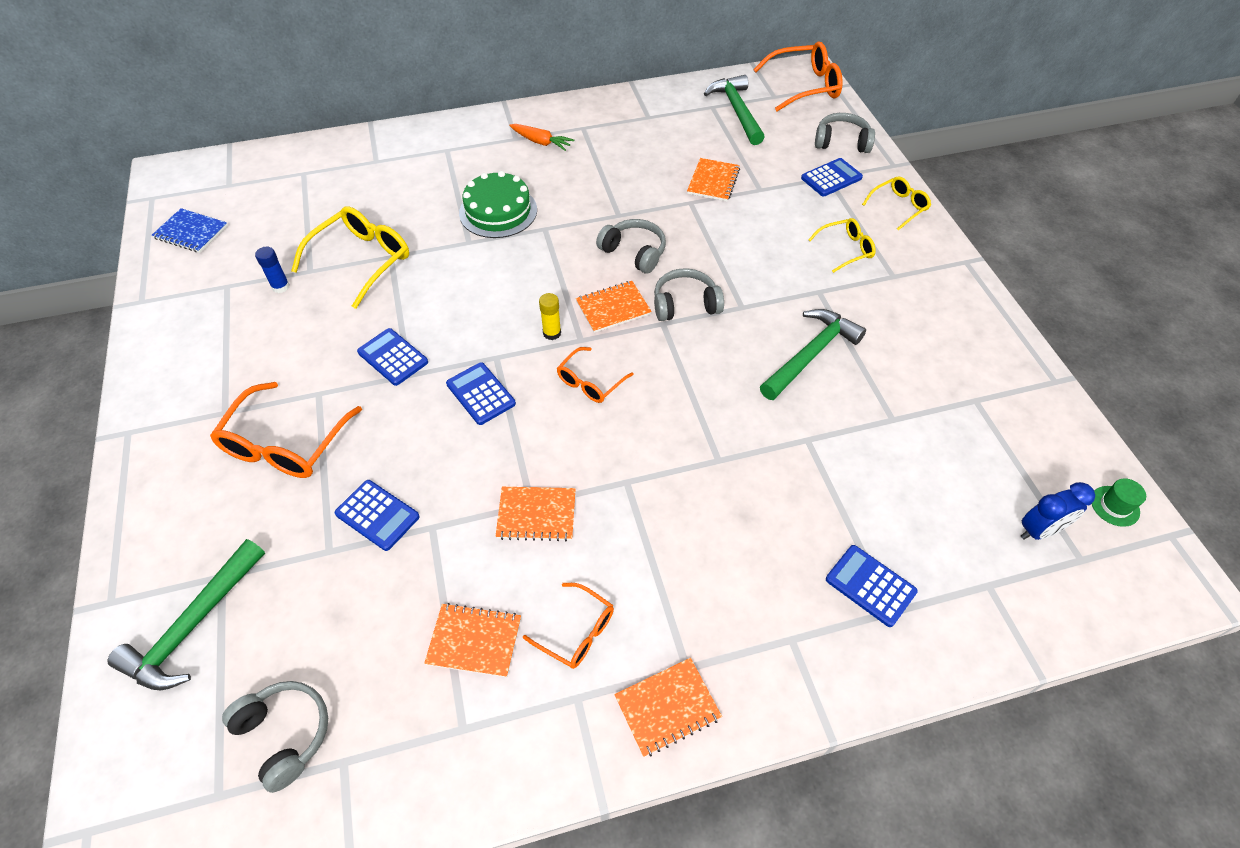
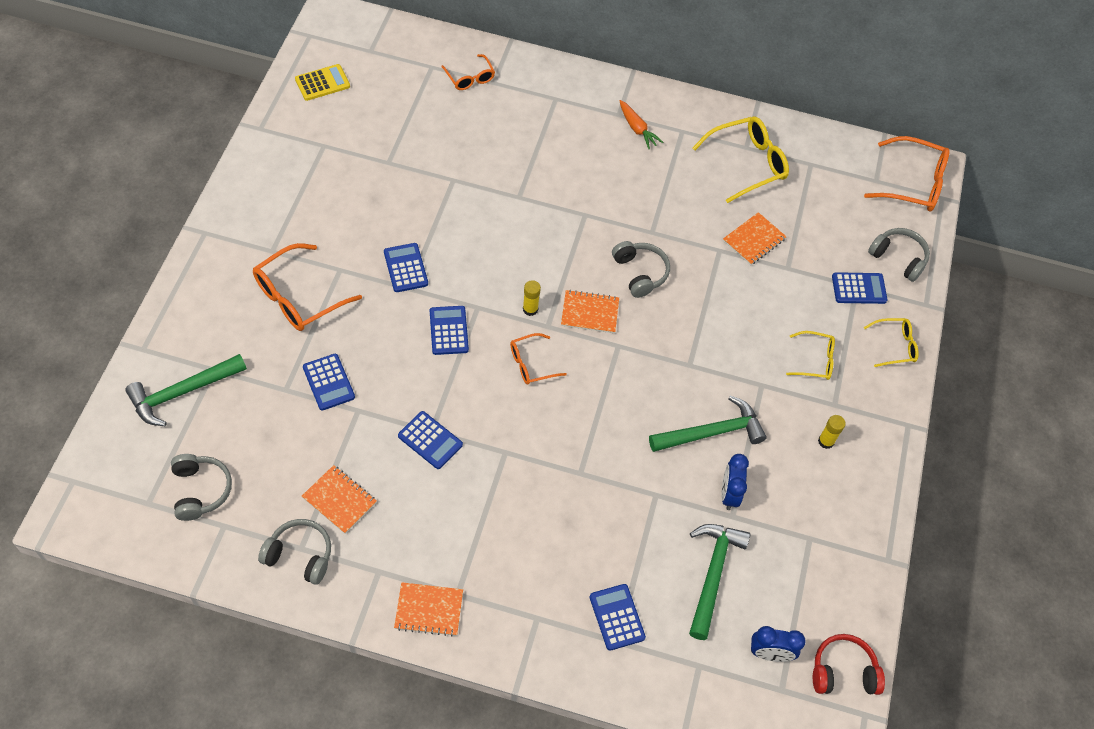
camera: 25 degrees right, 5 degrees up
blue notebook [152,208,228,253] -> yellow calculator [295,64,350,101]
blue glue stick [255,247,290,293] -> none
yellow glasses [291,206,409,309] -> yellow glasses moved to [693,116,789,203]
green cake [459,171,537,238] -> none
orange notebook [496,487,576,541] -> blue calculator [398,411,463,469]
orange glasses [523,583,614,669] -> orange glasses moved to [441,54,495,90]
grey headphones [654,268,724,321] -> grey headphones moved to [258,519,331,585]
green hammer [704,75,765,145] -> green hammer moved to [689,524,750,640]
green hat [1092,478,1146,527] -> red headphones [813,634,885,695]
none -> blue clock [721,454,749,510]
none -> yellow glue stick [818,415,846,449]

